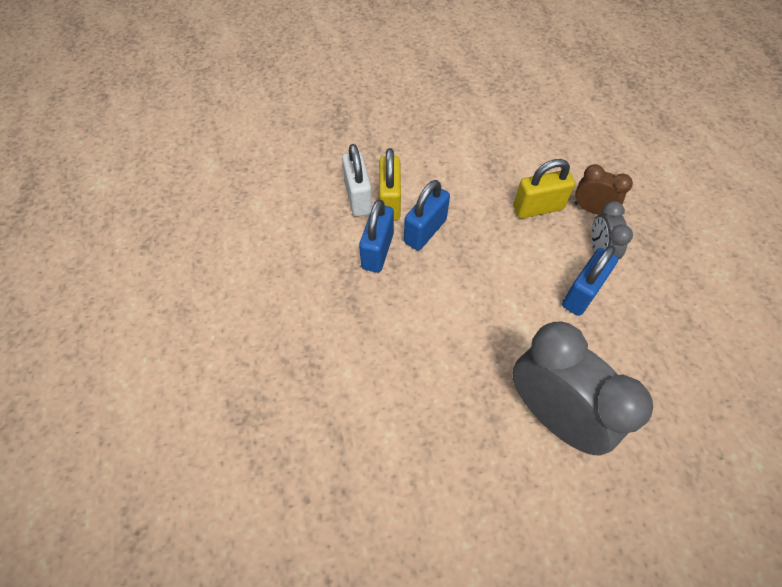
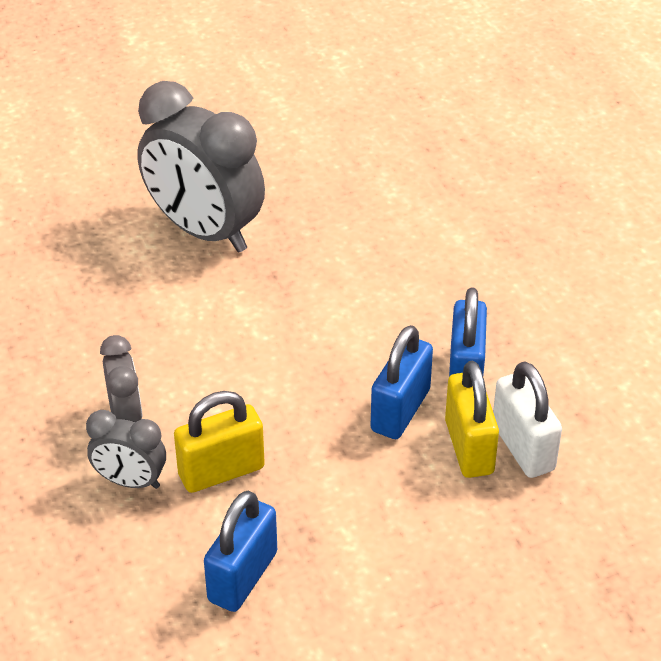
camera: 170 degrees right, 15 degrees down
blue padlock [562,245,618,316] -> blue padlock moved to [204,491,277,612]
brown clock [575,164,633,214] -> grey clock [86,410,166,489]

